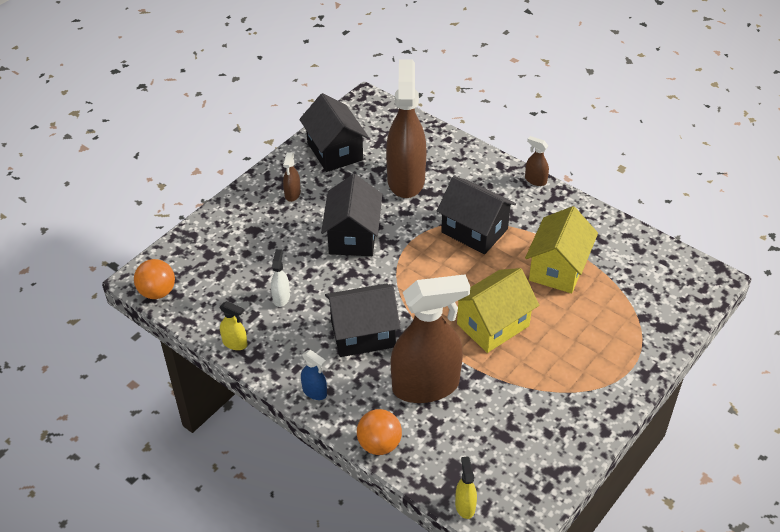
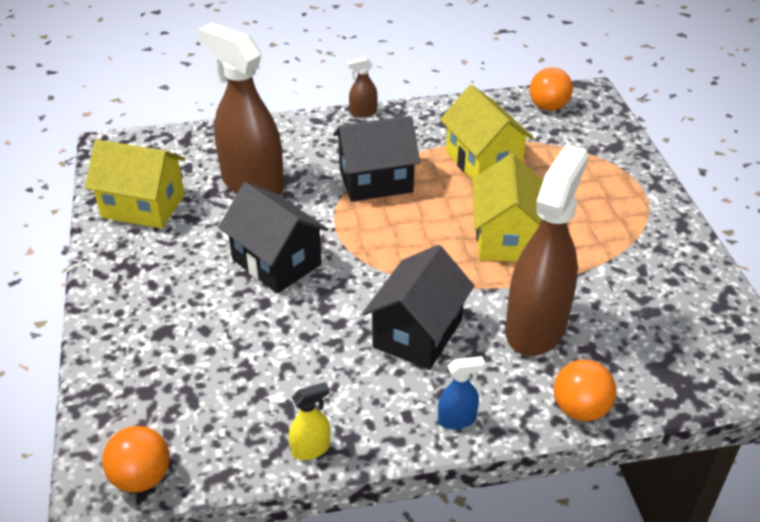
camera: 50 degrees left, 5 degrees down
white spray bottle [271,249,290,307] -> none
brown spray bottle [283,152,301,202] -> none
black house [299,93,369,172] -> yellow house [85,139,185,229]
yellow spray bottle [455,456,477,519] -> none
none -> orange ball [530,67,573,111]

